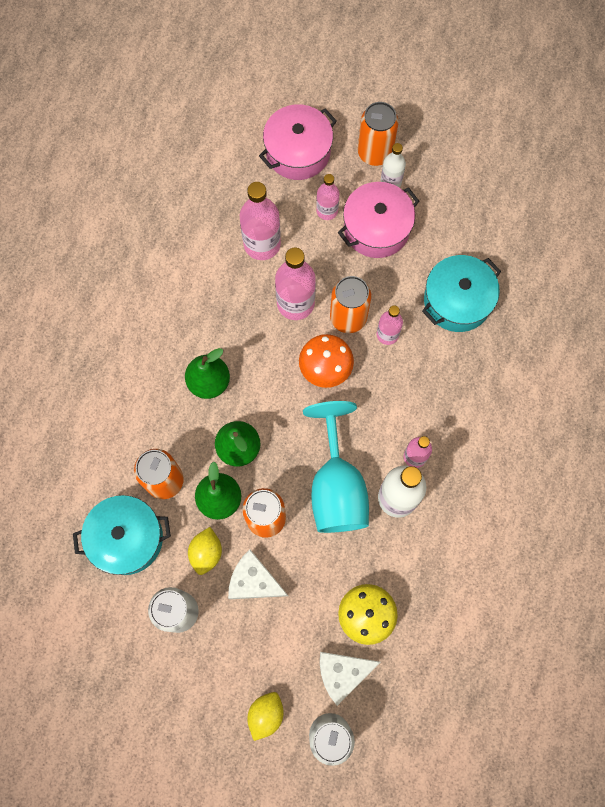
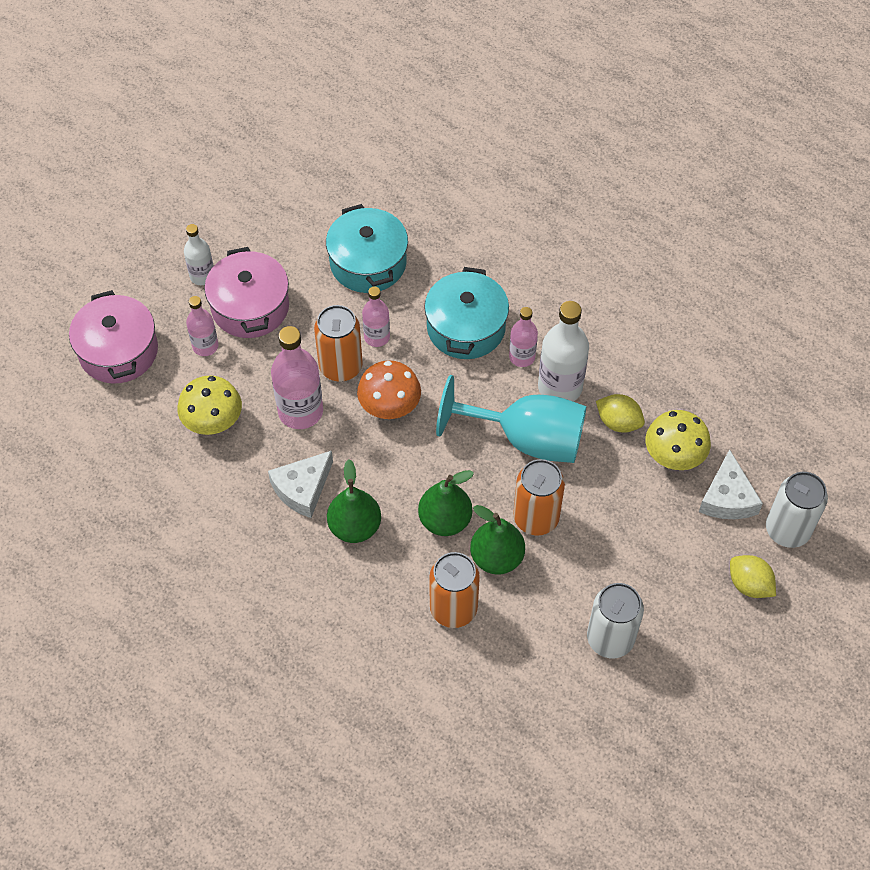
camera: 70 degrees left, 15 degrees down
turquoise pot [73,495,171,575] -> turquoise pot moved to [424,267,509,359]
yellow lemon [188,527,222,575] -> yellow lemon moved to [596,394,645,433]
white cheese [228,550,288,599] -> white cheese moved to [268,451,333,518]
pink bottle [240,182,281,260] -> yellow mushroom [178,376,242,435]
orange can [358,102,398,166] -> none

